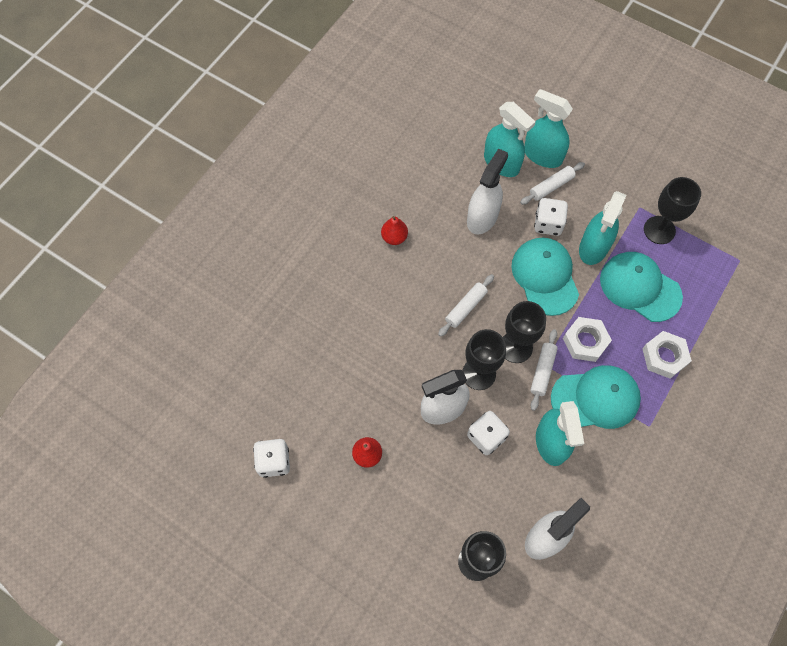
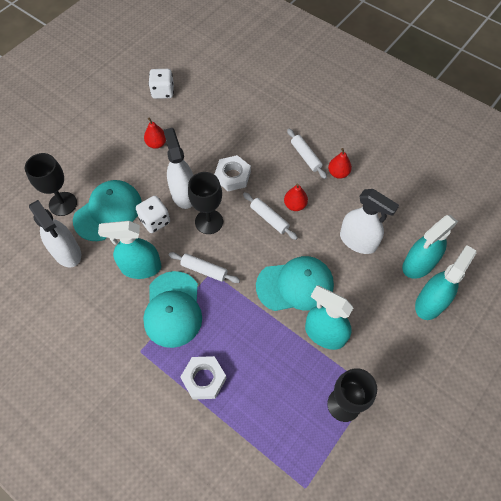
camera: 95 degrees right, 5 degrees down
black goblet [503,301,546,363] -> none
white rolling pin [520,162,585,205] -> white rolling pin moved to [287,129,327,179]
white dice [534,198,568,236] -> none
white nut [563,317,612,362] -> white nut moved to [214,155,251,191]
turquoise cap [600,252,683,322] -> turquoise cap moved to [73,180,142,241]
none -> red pear [284,183,308,211]

